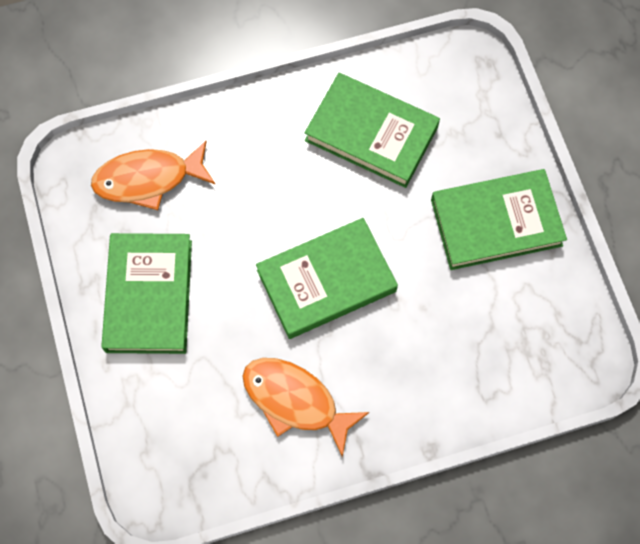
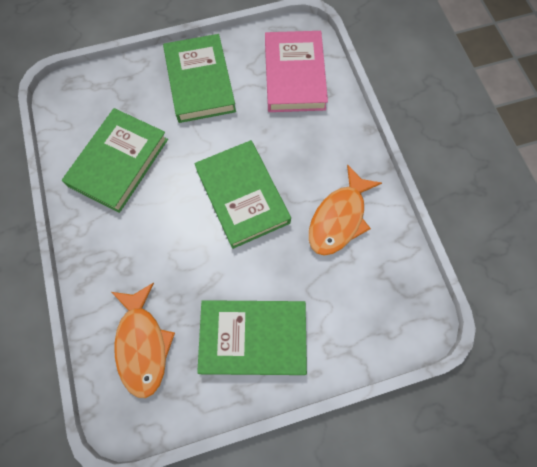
camera: 90 degrees left, 0 degrees up
none -> pink book [265,31,328,112]

